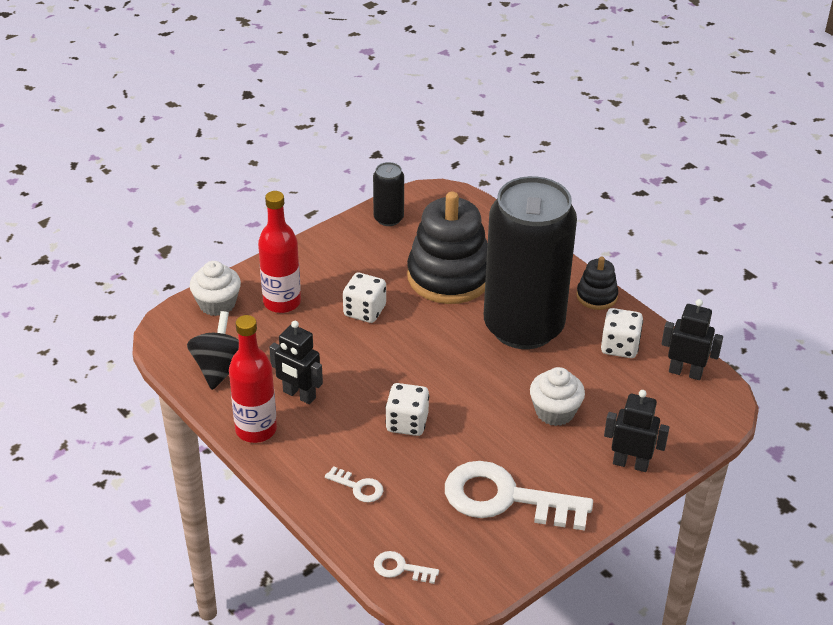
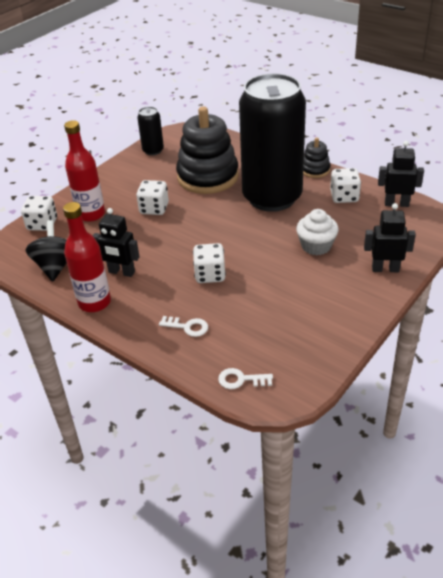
camera: 10 degrees left, 0 degrees up
white cupcake [190,261,241,316] -> white dice [21,196,57,231]
white key [445,461,593,531] -> none

